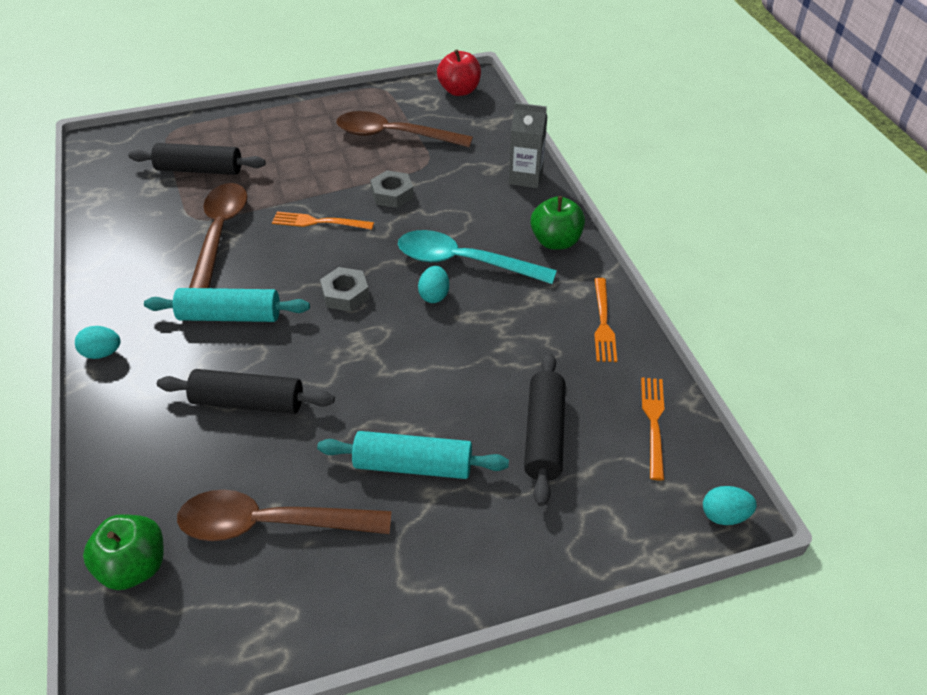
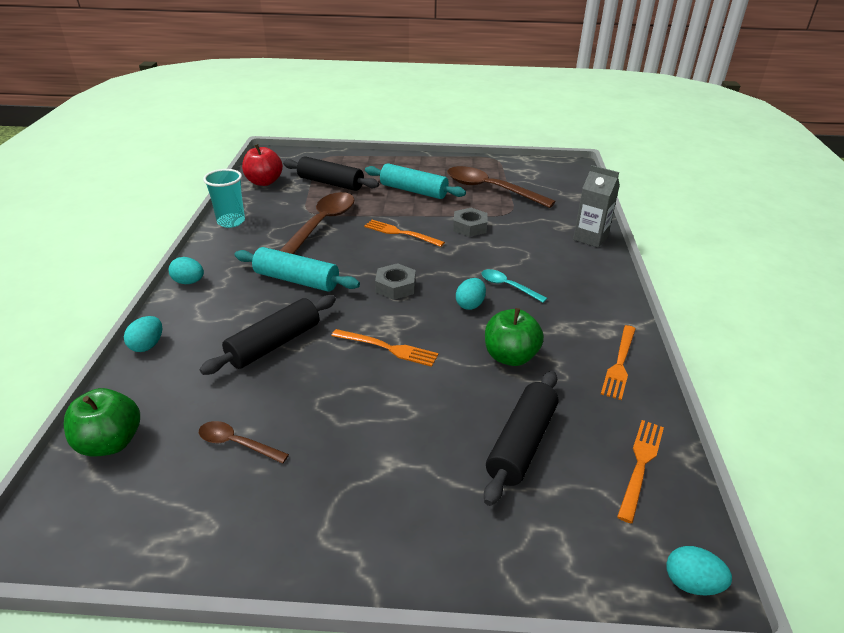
camera: 20 degrees right, 10 degrees down
black rolling pin [157,369,335,414] -> black rolling pin turned 75 degrees counterclockwise [200,295,336,375]
brown spoon [177,490,391,541] -> brown spoon [199,421,289,464], size x0.49
turquoise rolling pin [317,431,509,479] -> turquoise rolling pin moved to [365,163,466,199]
turquoise spoon [398,230,557,284] -> turquoise spoon [481,269,547,303], size x0.49
red apple [437,49,481,96] -> red apple moved to [242,144,283,186]
green apple [531,196,585,250] -> green apple moved to [485,308,544,366]
none -> turquoise egg [124,316,162,352]
none -> turquoise cup [203,169,245,228]
none -> orange fork [331,329,438,367]

